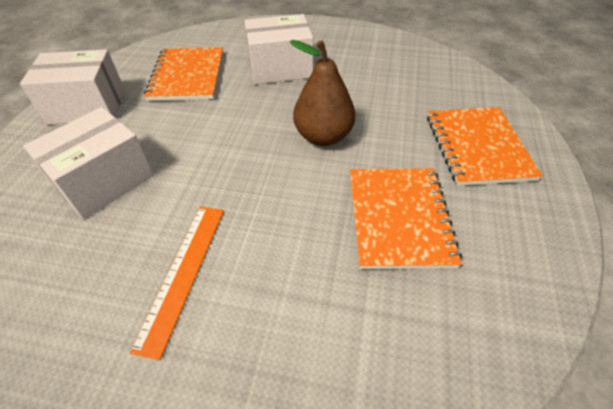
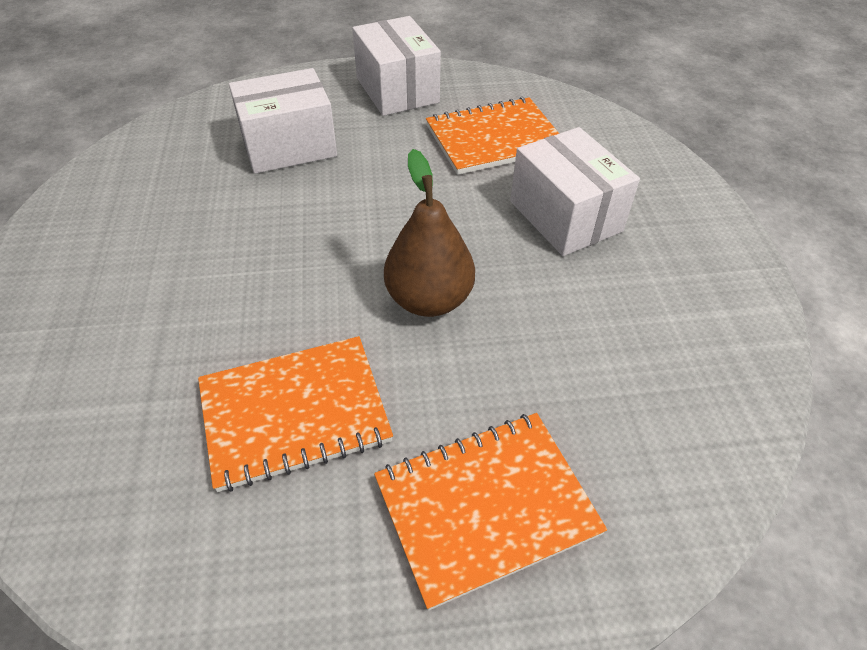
camera: 70 degrees right, 0 degrees up
white box [23,107,154,219] -> white box turned 45 degrees counterclockwise [229,68,337,174]
orange ruler [130,206,224,360] -> none

